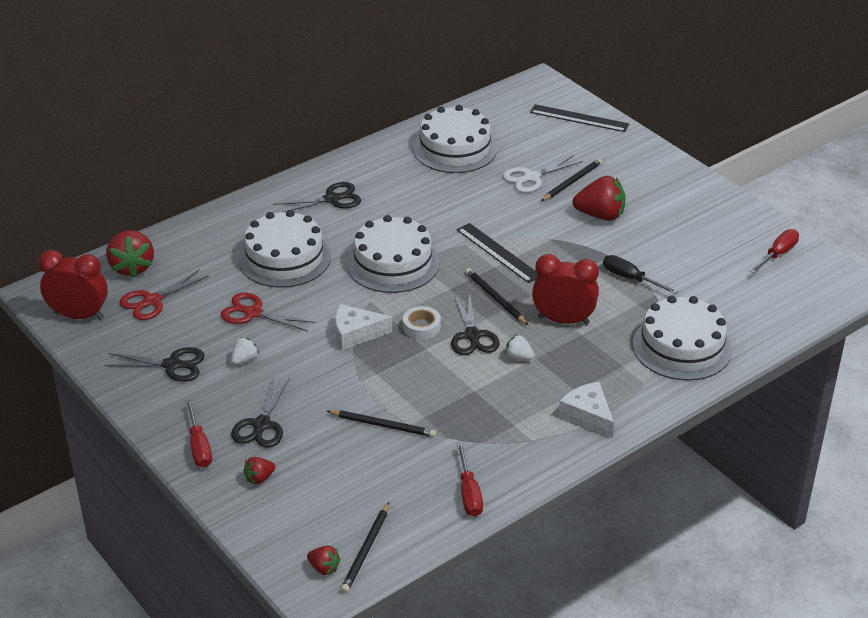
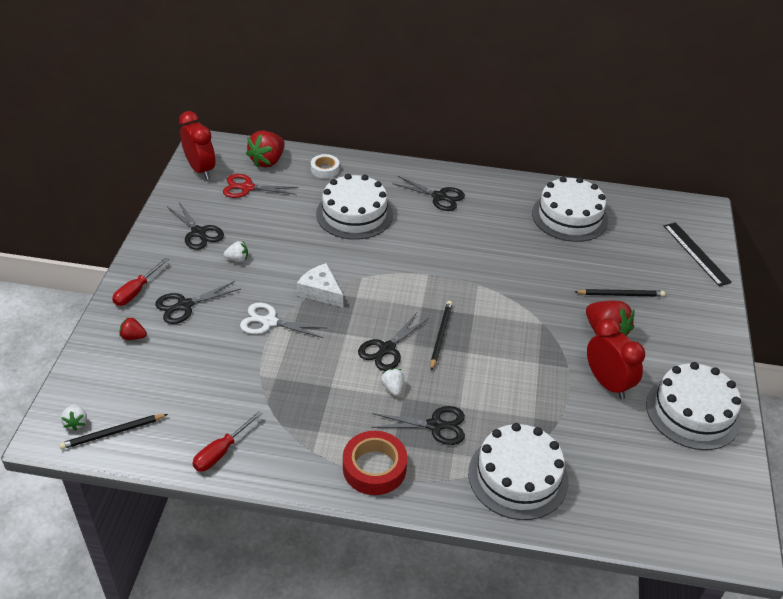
camera: 45 degrees right, 5 degrees up
red scissors [221,293,315,332] -> none
red strawberry [307,546,341,575] -> white strawberry [61,404,87,431]
black pencil [327,410,436,437] -> none
white cake [347,215,439,293] -> white cake moved to [646,362,741,450]
white tape [403,306,441,340] -> white tape moved to [311,154,339,178]
black ruler [457,223,538,283] -> none
white scissors [503,155,583,193] -> white scissors moved to [240,302,326,338]
red clock [532,254,599,325] -> red clock moved to [587,318,645,399]
white cheese [559,382,614,438] -> red tape [343,431,407,495]
black screwdriver [603,255,678,294] -> none
red screwdriver [749,229,799,273] -> none
none -> black scissors [371,406,465,445]

